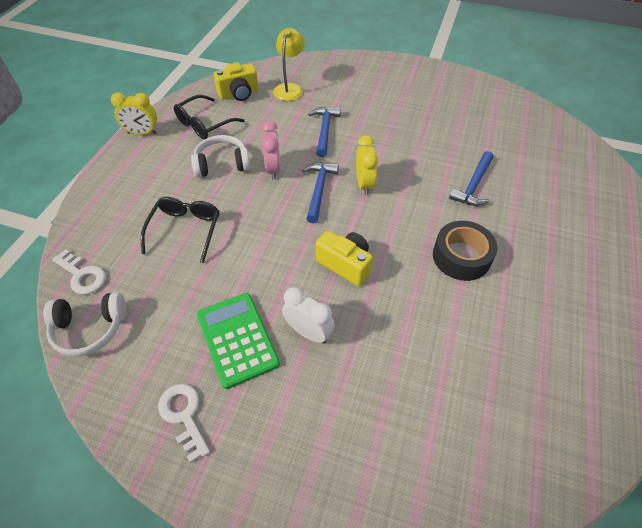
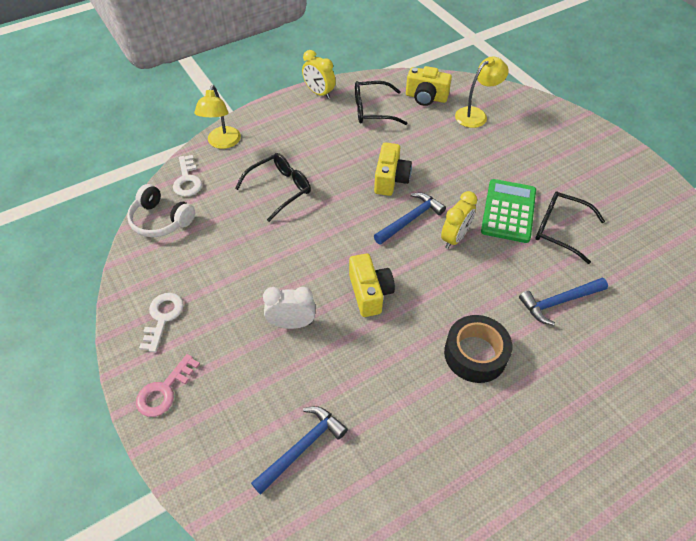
camera: 40 degrees right, 0 degrees up
white headphones [191,135,250,177] -> none
green calculator [197,293,280,389] -> green calculator moved to [481,179,536,243]
pink clock [261,121,281,179] -> yellow camera [374,142,412,196]
white clock [282,287,335,344] -> white clock turned 75 degrees counterclockwise [263,287,315,329]
blue hammer [308,107,341,157] -> blue hammer moved to [251,406,348,495]
none -> pink key [136,354,200,417]
none -> yellow lamp [194,85,241,149]
none -> black glasses [535,191,605,264]

